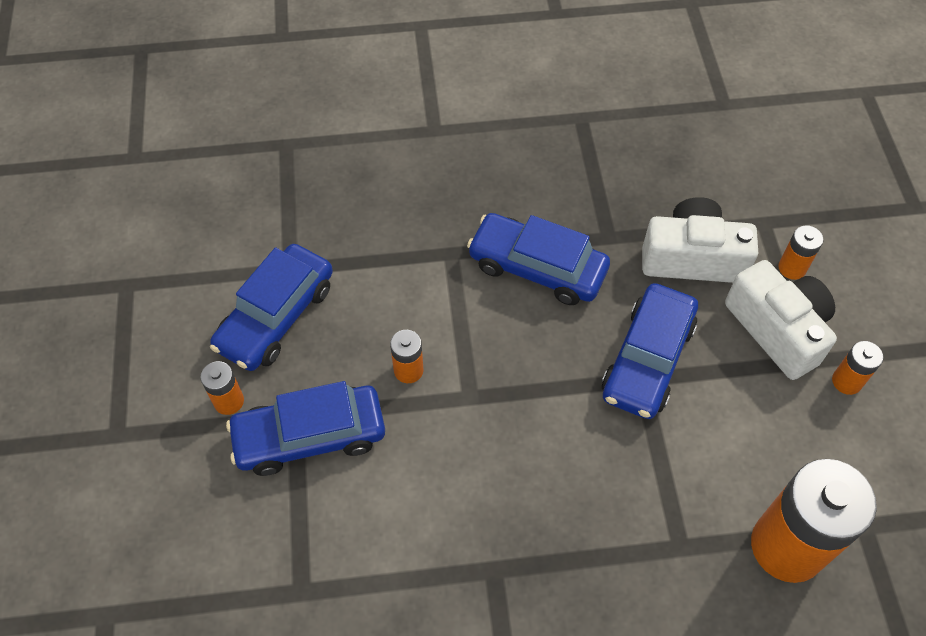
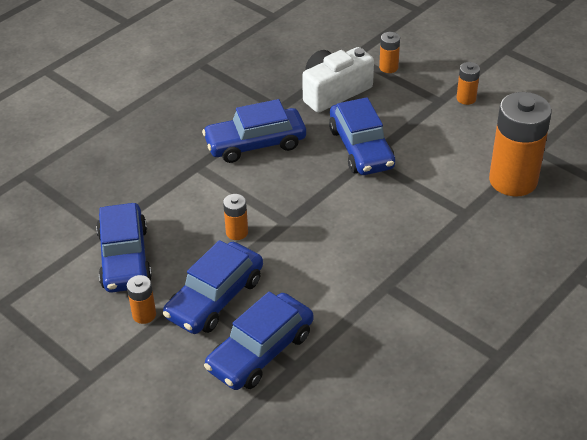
camera: 40 degrees left, 15 degrees down
white camera [725,260,837,380] -> none
none -> blue car [204,291,313,390]

